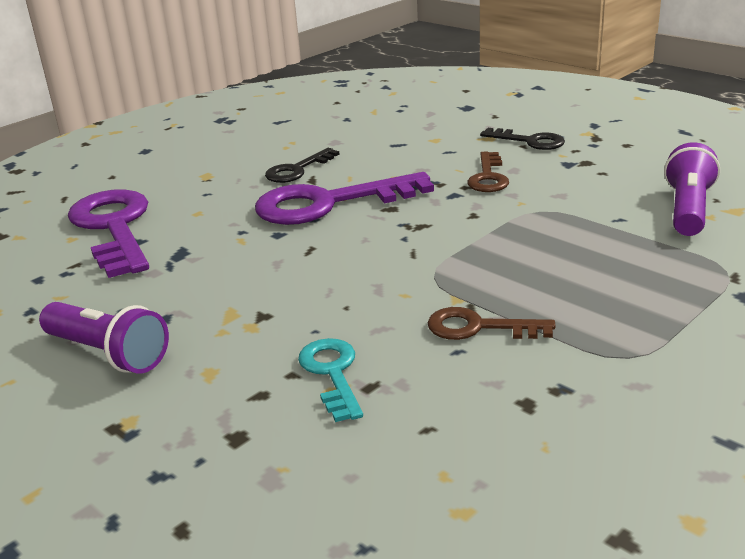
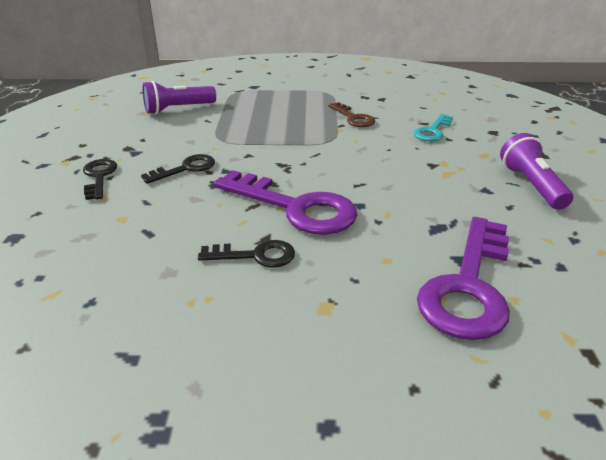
camera: 135 degrees left, 5 degrees up
brown key [467,152,509,192] -> black key [141,154,215,184]

